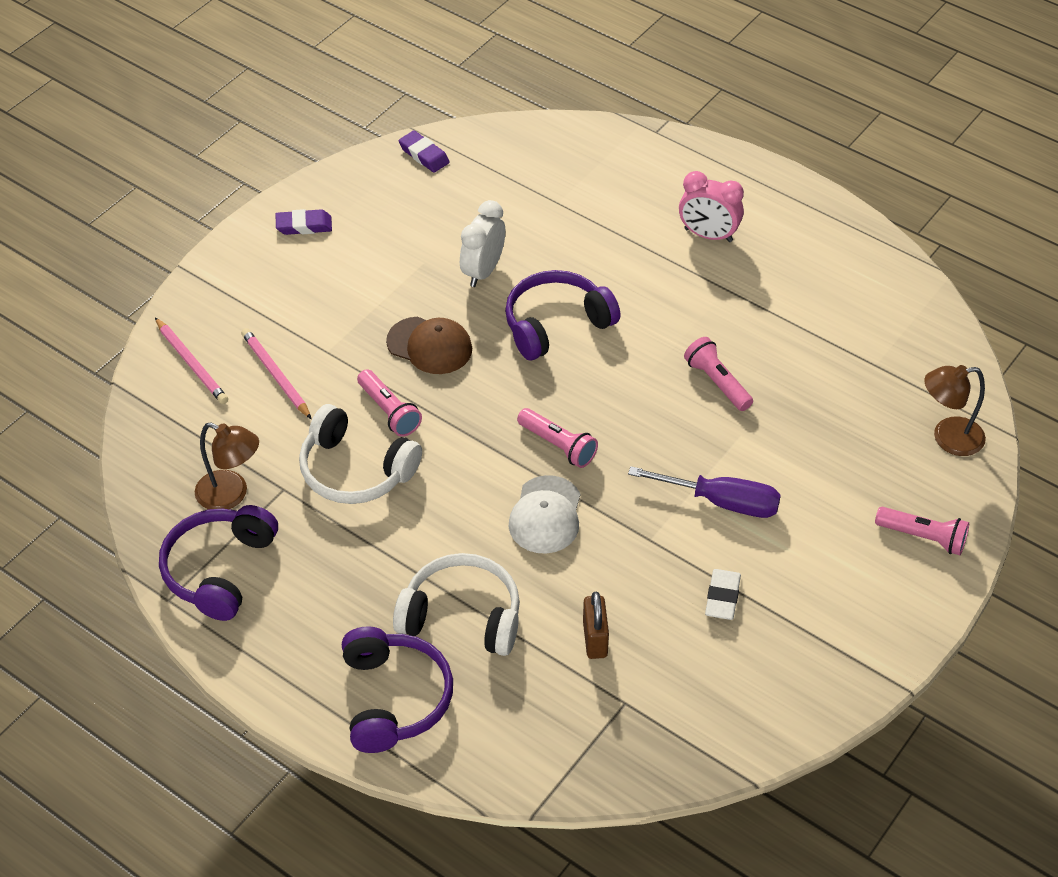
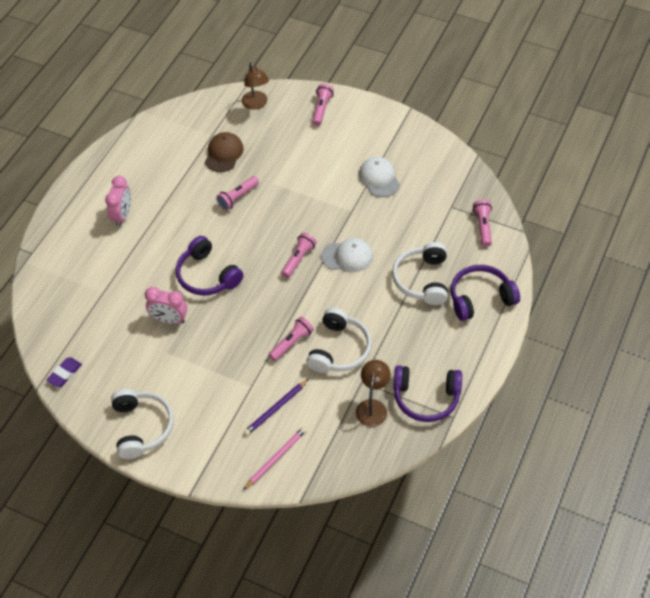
camera: 100 degrees left, 5 degrees up
pink pencil [241,328,311,419] -> purple pencil [244,379,309,436]
purple eraser [275,209,332,235] -> white headphones [111,389,173,459]
brown cap [386,317,472,374] -> brown cap moved to [205,132,244,172]
white clock [460,200,505,287] -> pink clock [145,287,187,324]
brown padlock [583,592,609,659] -> none
purple screwdriver [628,466,781,518] -> none
white eraser [705,569,741,620] -> white cap [359,157,400,197]
none -> pink flashlight [473,200,492,247]

